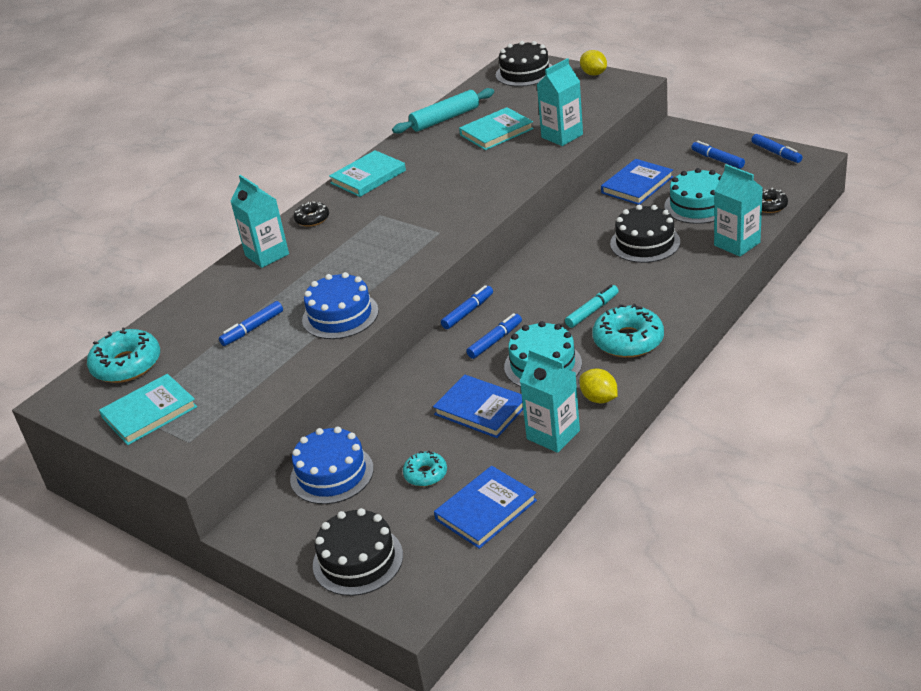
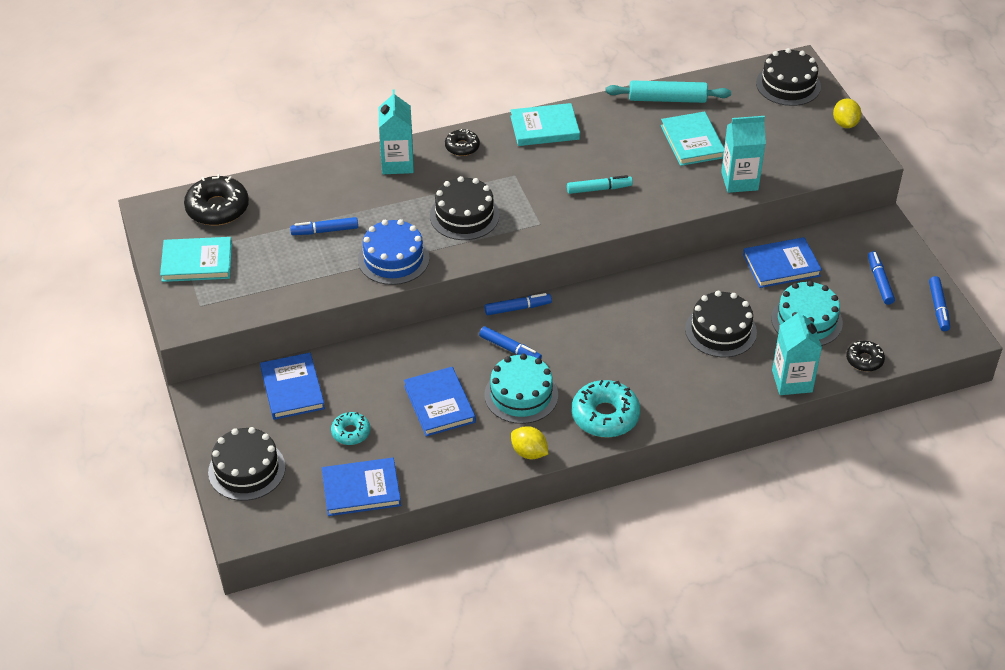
camera: 30 degrees right, 10 degrees up
turquoise donut [87,327,160,383] -> black donut [184,174,249,226]
blue cake [290,427,374,504] -> blue book [260,353,325,420]
turquoise book [459,107,534,150] -> turquoise book turned 75 degrees clockwise [661,112,724,166]
blue marker [466,313,522,359] -> blue marker turned 45 degrees clockwise [479,326,542,359]
turquoise carton [520,349,580,453] -> none
turquoise marker [565,285,619,328] -> turquoise marker moved to [567,175,633,194]
yellow lemon [579,368,618,403] -> yellow lemon turned 45 degrees counterclockwise [511,426,548,459]
none -> black cake [430,176,499,240]

